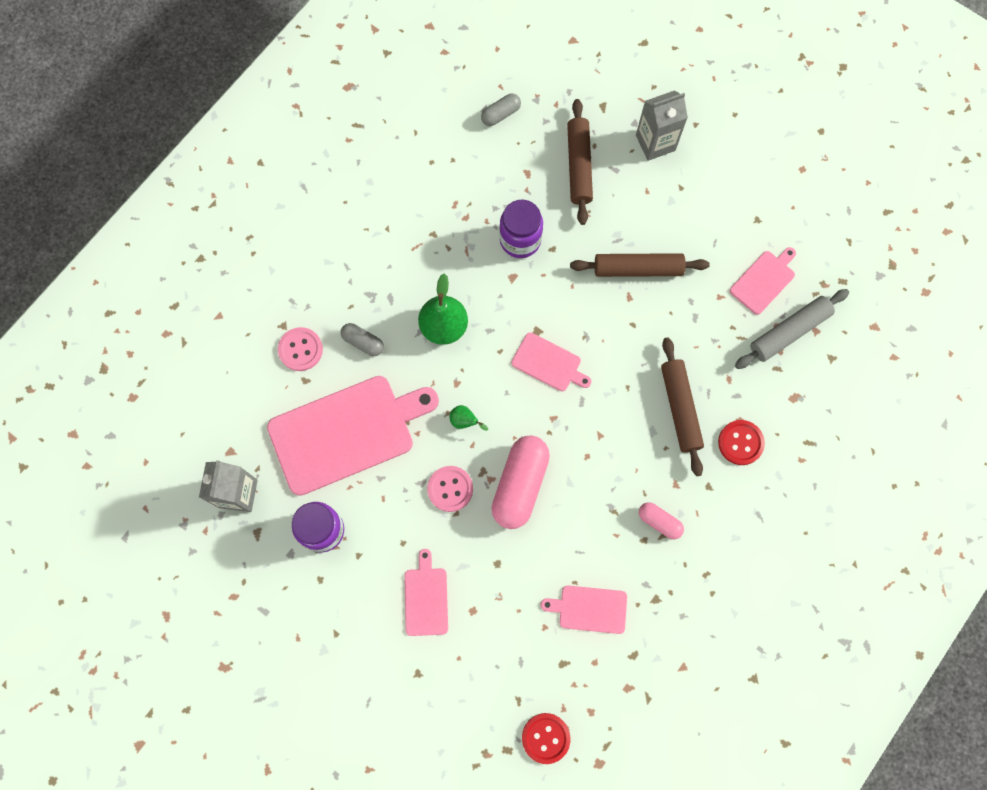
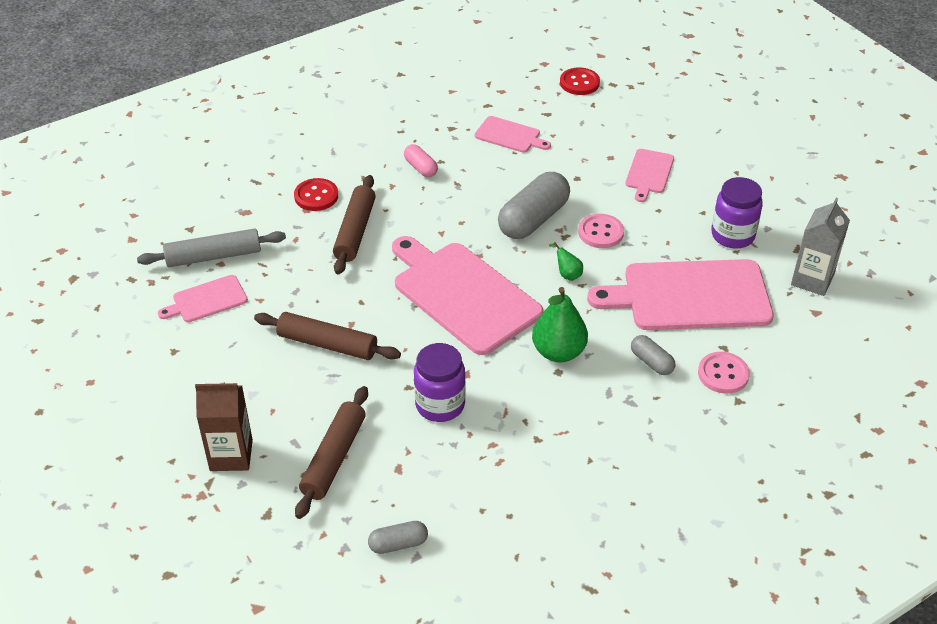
camera: 160 degrees left, 30 degrees down
pink capsule [491,436,550,529] -> grey capsule [498,172,570,239]
pink cutting board [511,333,591,391] -> pink cutting board [392,236,543,355], size x2.07
grey carton [636,90,688,161] -> brown carton [195,382,253,471]

